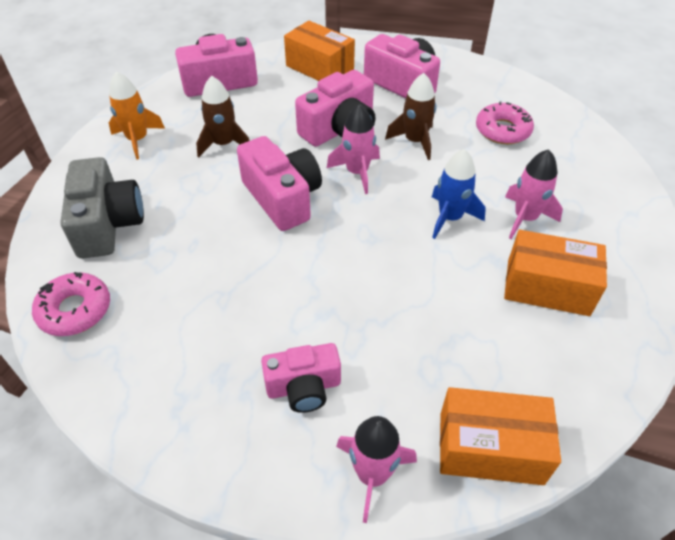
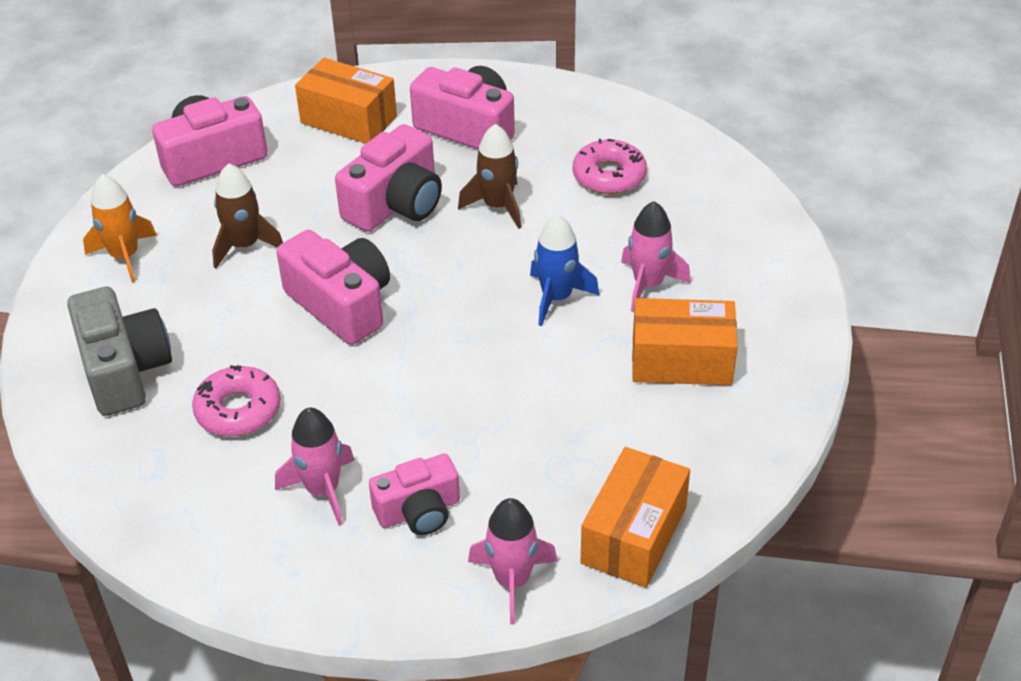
camera: 10 degrees left, 5 degrees down
pink donut [32,272,110,336] -> pink donut moved to [192,365,281,436]
pink rocket [327,104,380,194] -> pink rocket moved to [275,407,354,525]
orange box [440,387,561,485] -> orange box turned 60 degrees counterclockwise [580,447,690,588]

